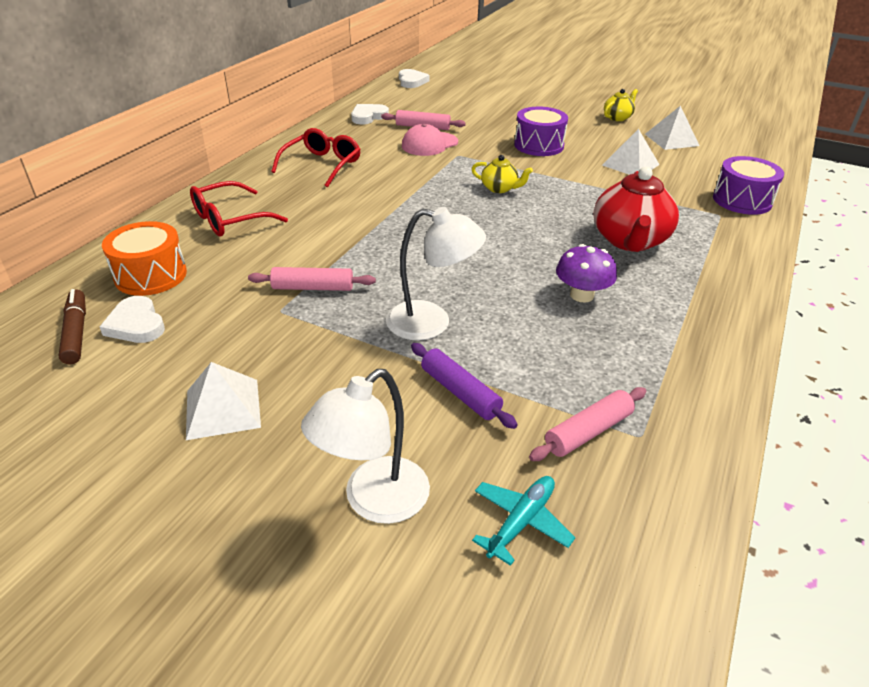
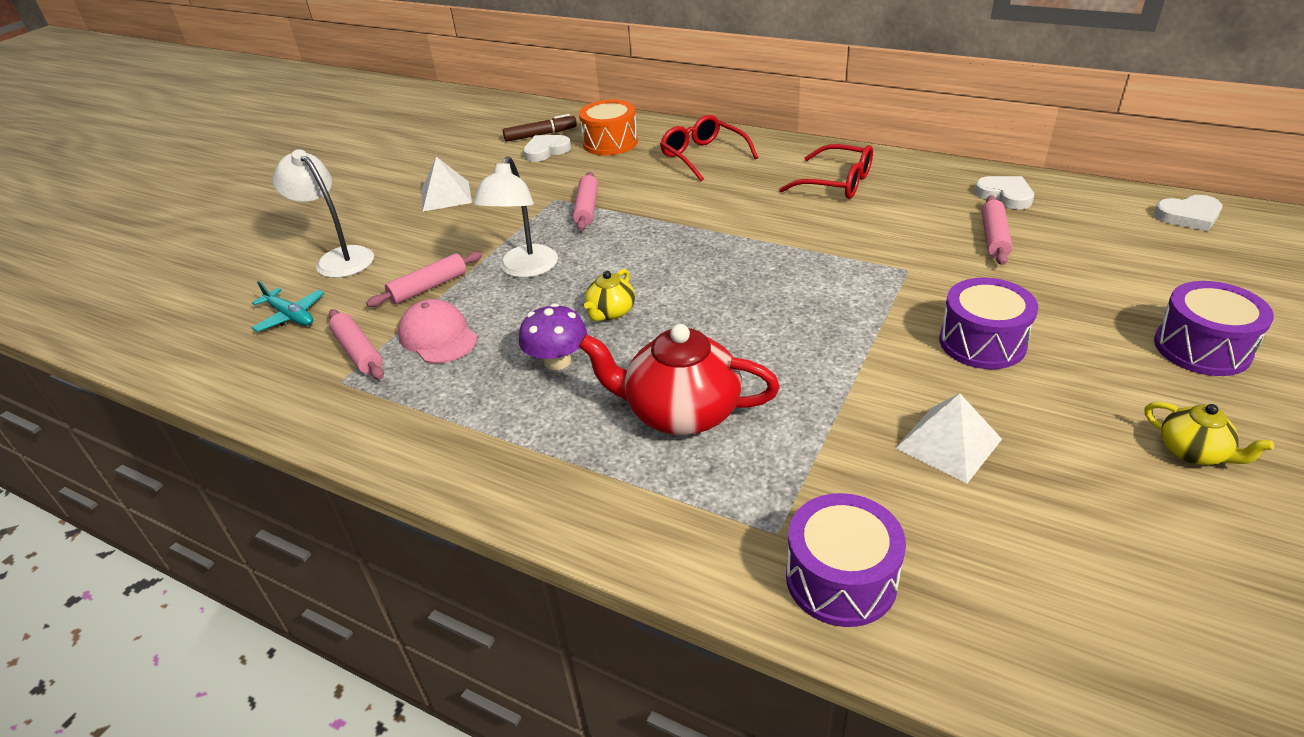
camera: 95 degrees right, 0 degrees up
pink cap [402,124,458,156] -> pink cap moved to [398,299,478,364]
purple rolling pin [411,343,518,429] -> pink rolling pin [366,252,482,307]
yellow teapot [472,155,533,193] -> yellow teapot moved to [584,269,635,321]
white pyramid [645,106,699,150] -> none
none -> purple drum [1154,281,1274,376]

